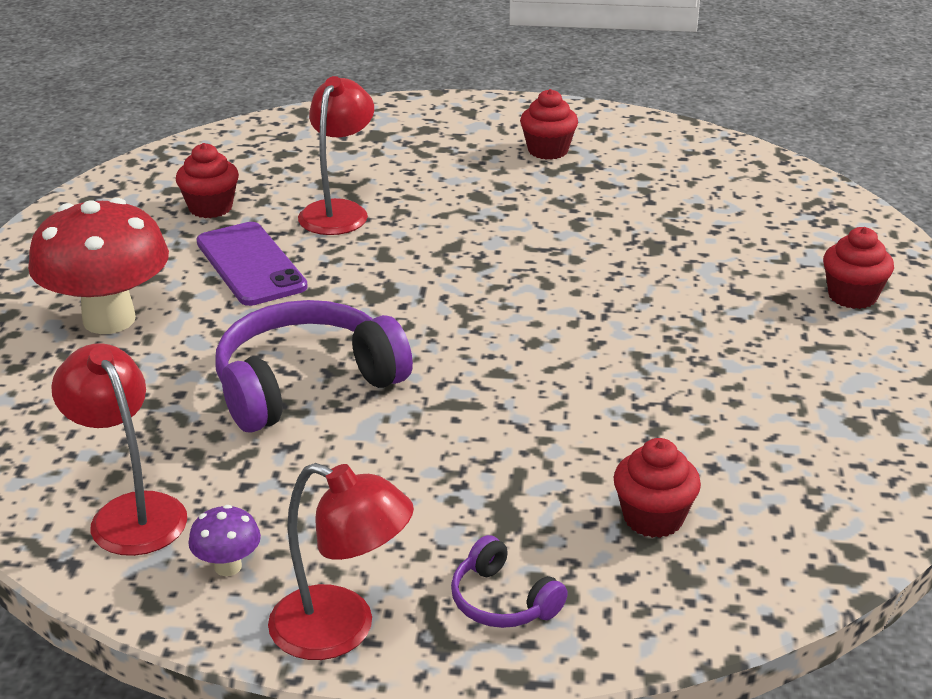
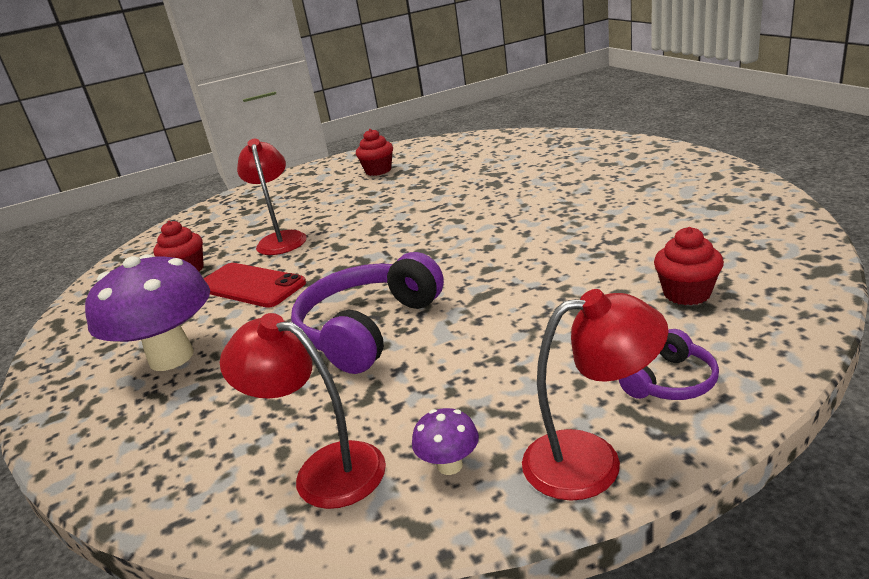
camera: 25 degrees left, 5 degrees down
red mushroom [28,198,169,334] -> purple mushroom [85,254,210,371]
purple phone [196,222,308,306] -> red phone [203,263,306,308]
purple headphones [451,535,568,628] -> purple headphones turned 60 degrees counterclockwise [619,329,719,400]
red cupcake [823,227,894,309] -> none

